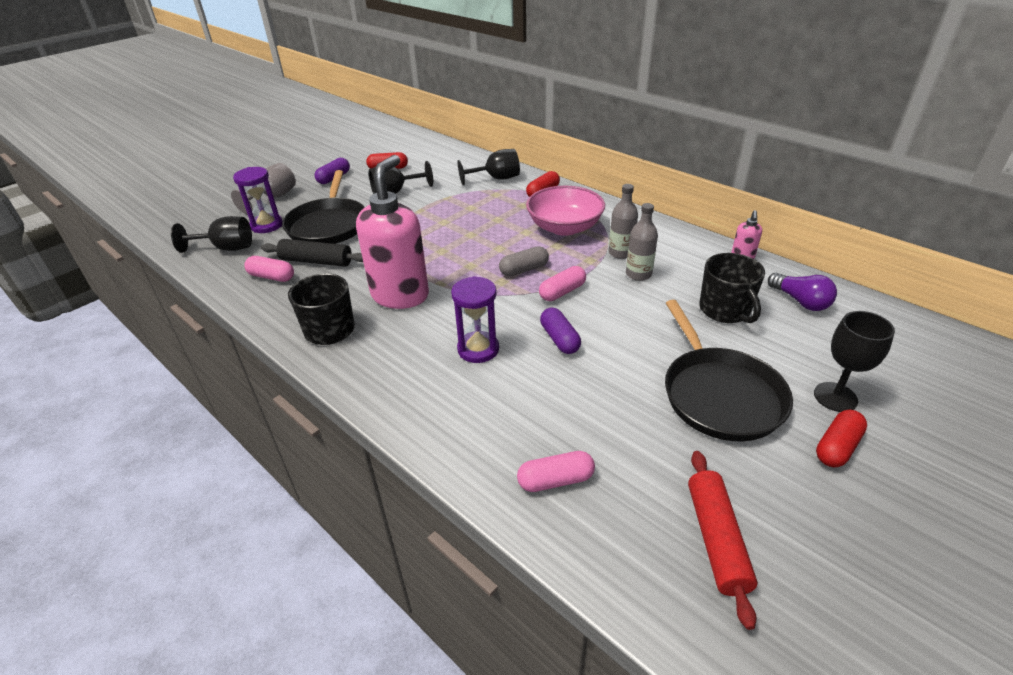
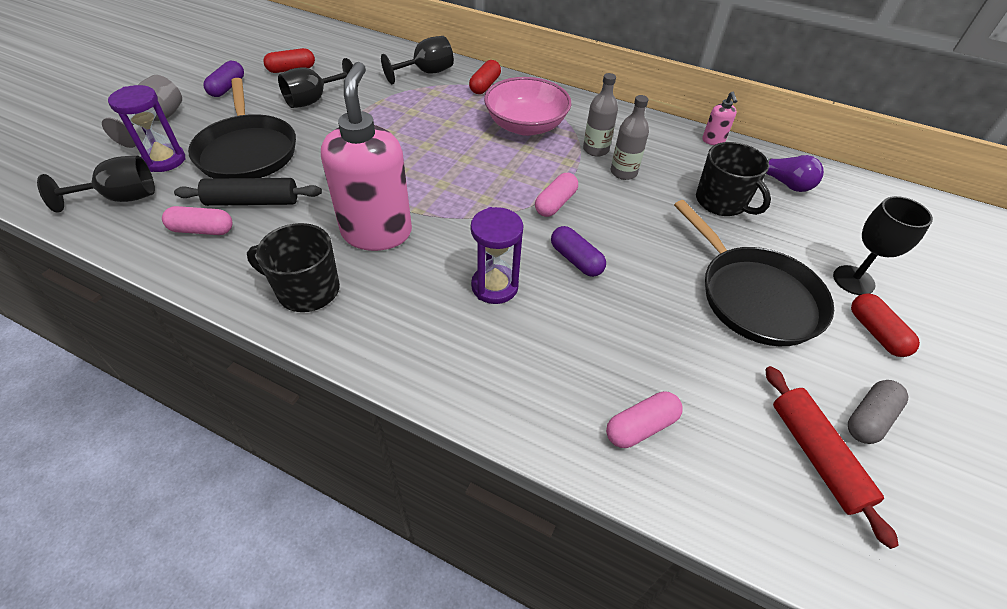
camera: 20 degrees left, 10 degrees up
grey capsule [499,246,549,276] -> grey capsule moved to [848,380,908,444]
red capsule [816,410,867,467] -> red capsule turned 45 degrees counterclockwise [851,294,920,357]

